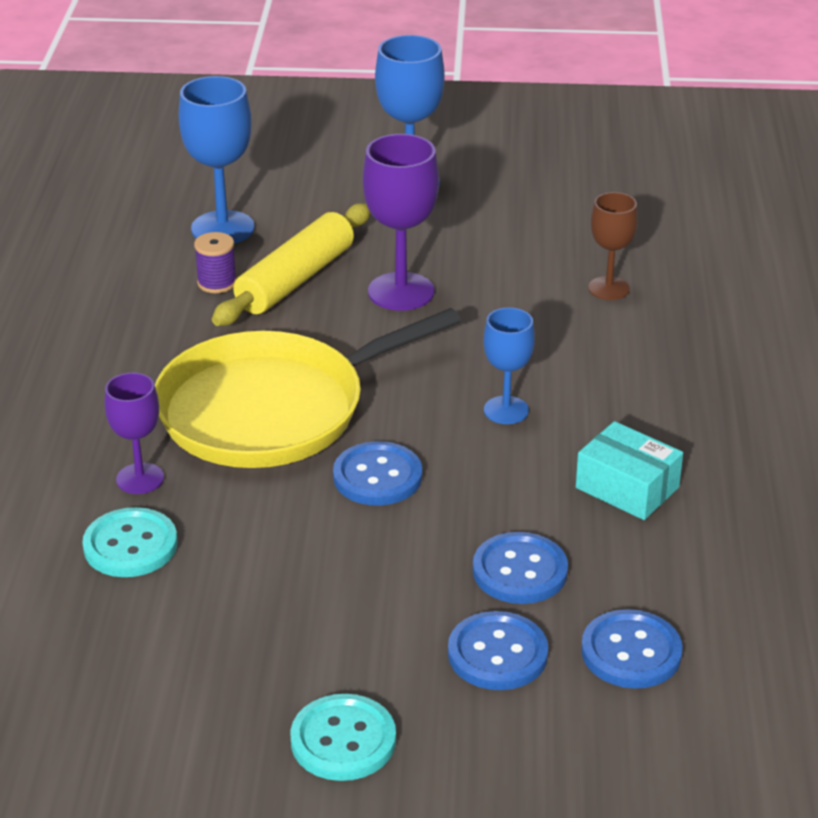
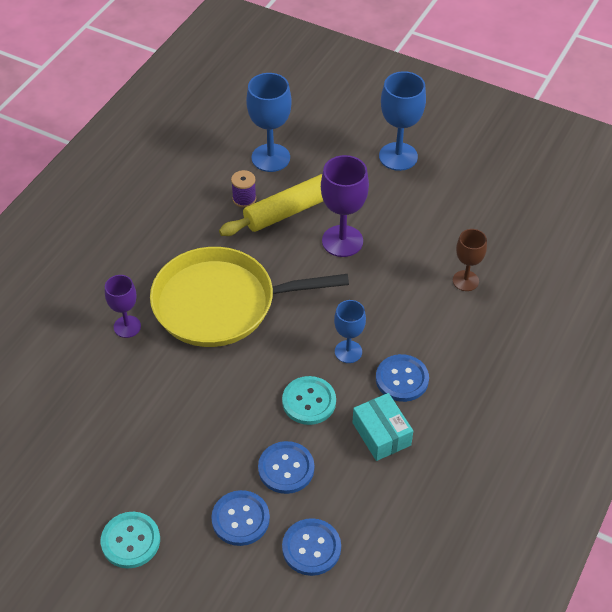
camera: 25 degrees right, 15 degrees up
turquoise button [82,507,178,577] -> turquoise button moved to [282,376,336,425]
blue button [333,441,422,506] -> blue button moved to [376,354,429,402]

